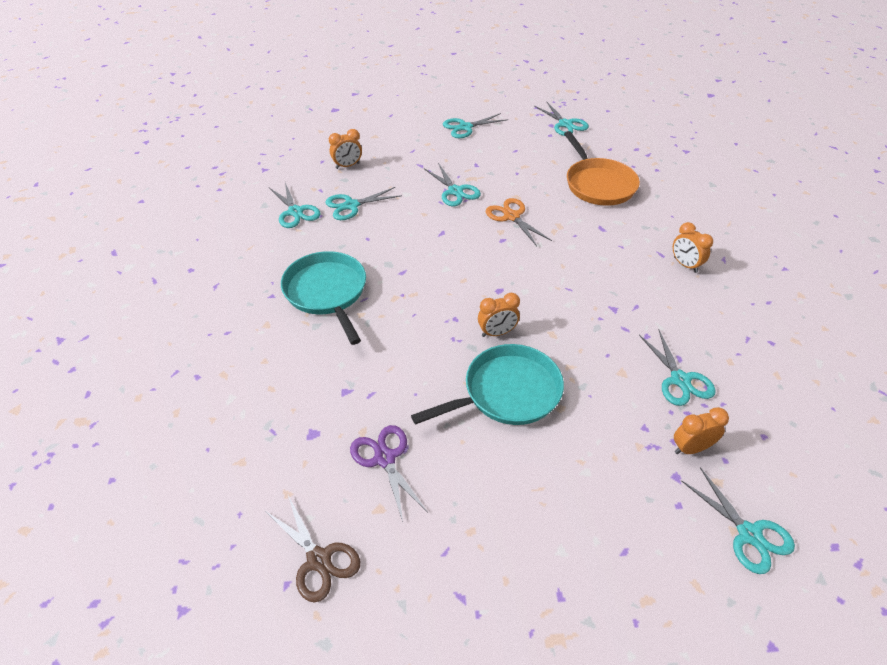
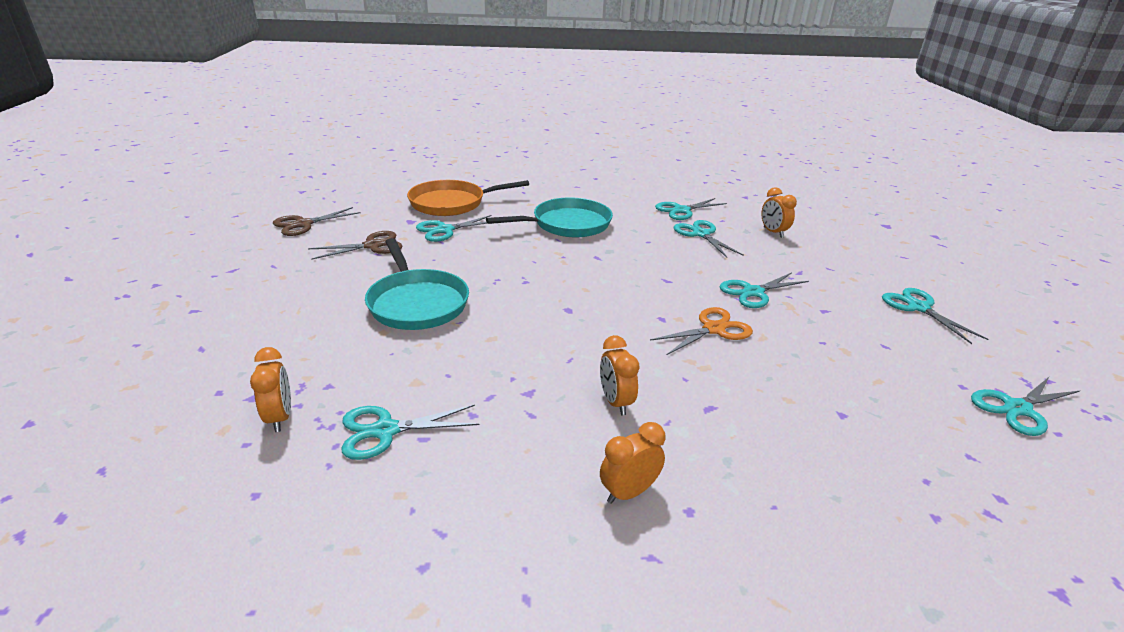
camera: 90 degrees right, 15 degrees down
purple scissors [350,425,427,522] -> brown scissors [308,231,403,260]
orange clock [478,293,520,337] -> orange clock moved to [600,335,640,415]
orange pan [564,131,640,206] -> orange pan moved to [407,180,529,216]
turquoise scissors [681,467,795,574] -> turquoise scissors moved to [416,215,492,242]

